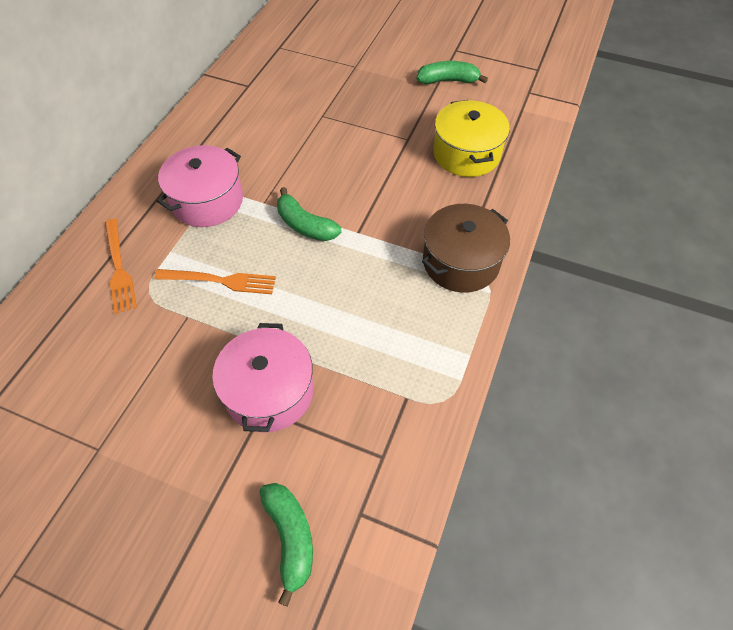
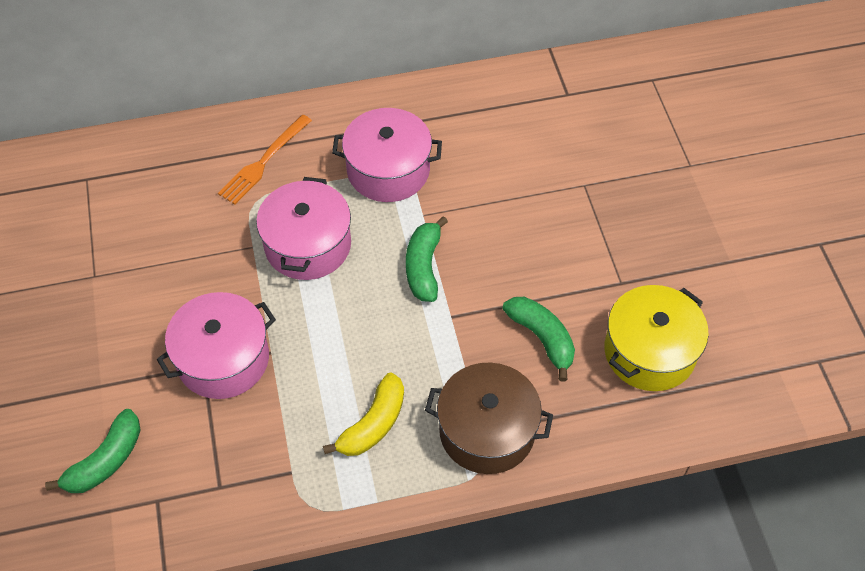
camera: 55 degrees right, 0 degrees up
orange fork [154,269,276,294] -> pink pot [256,177,351,280]
green banana [417,61,488,84] -> green banana moved to [503,297,575,382]
none -> yellow banana [323,372,404,456]

